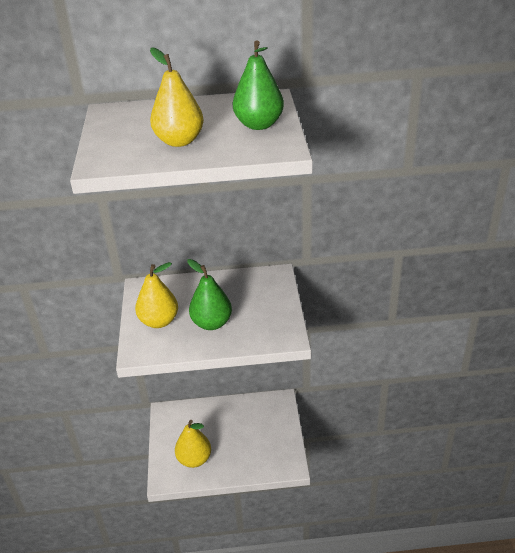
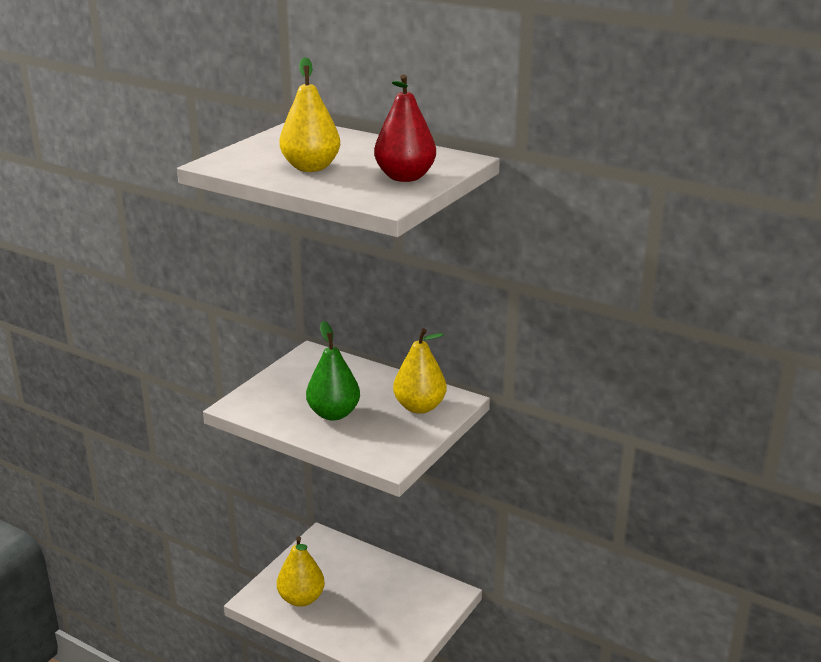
camera: 35 degrees right, 10 degrees down
yellow pear [135,262,178,328] -> yellow pear moved to [393,328,447,414]
green pear [233,40,284,130] -> red pear [374,75,436,182]

